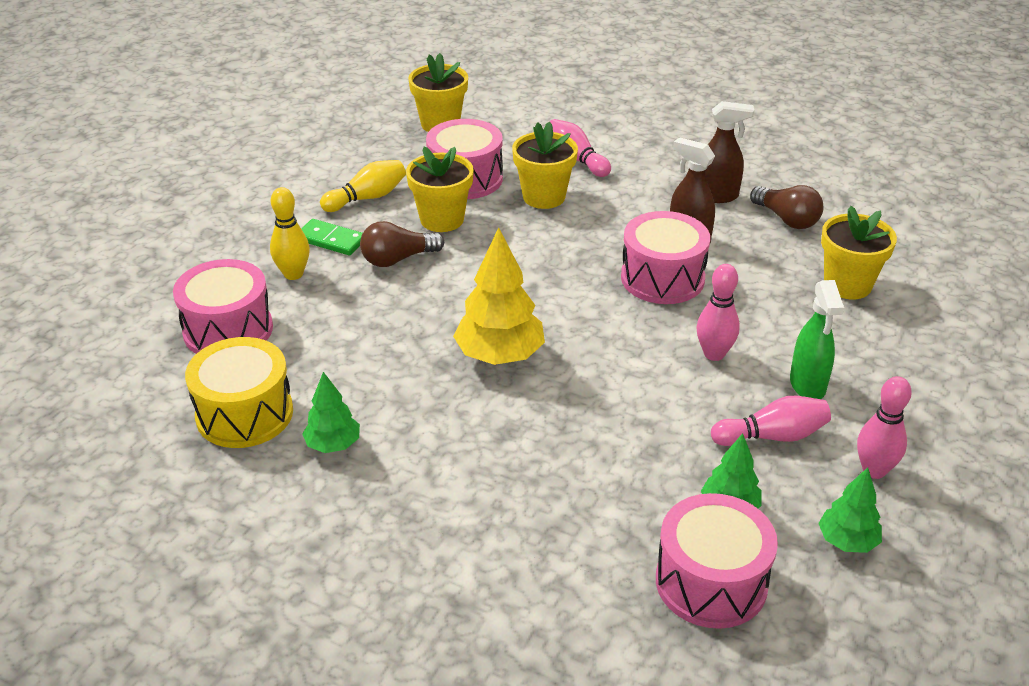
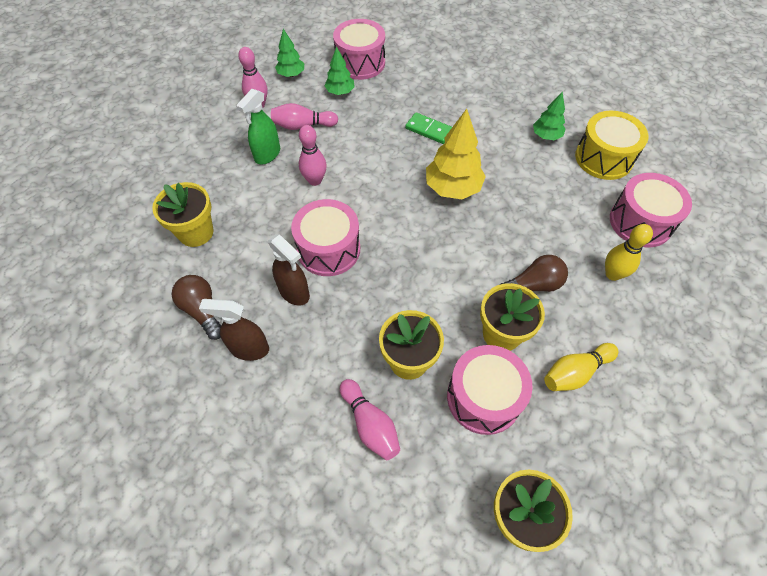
camera: 175 degrees left, 20 degrees up
green domino [301,219,363,256] -> green domino moved to [405,112,452,144]
green spray bottle [790,280,844,399] -> green spray bottle turned 150 degrees counterclockwise [236,89,280,164]

